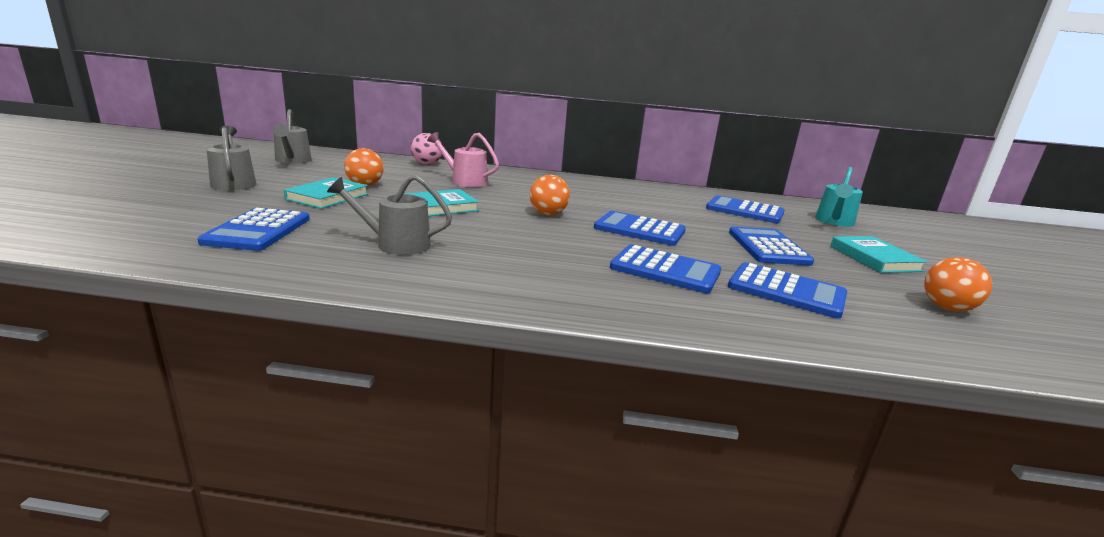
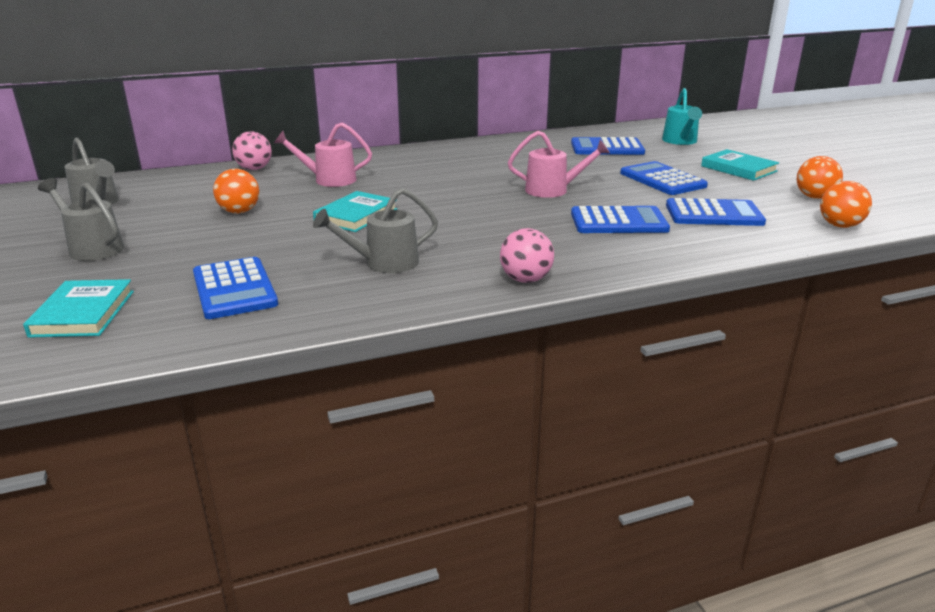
camera: 25 degrees left, 5 degrees up
turquoise book [284,177,368,209] -> turquoise book moved to [23,279,134,338]
orange ball [530,175,570,215] -> orange ball moved to [820,181,872,228]
blue calculator [594,211,686,246] -> pink watering can [508,131,610,198]
none -> pink ball [500,228,554,283]

